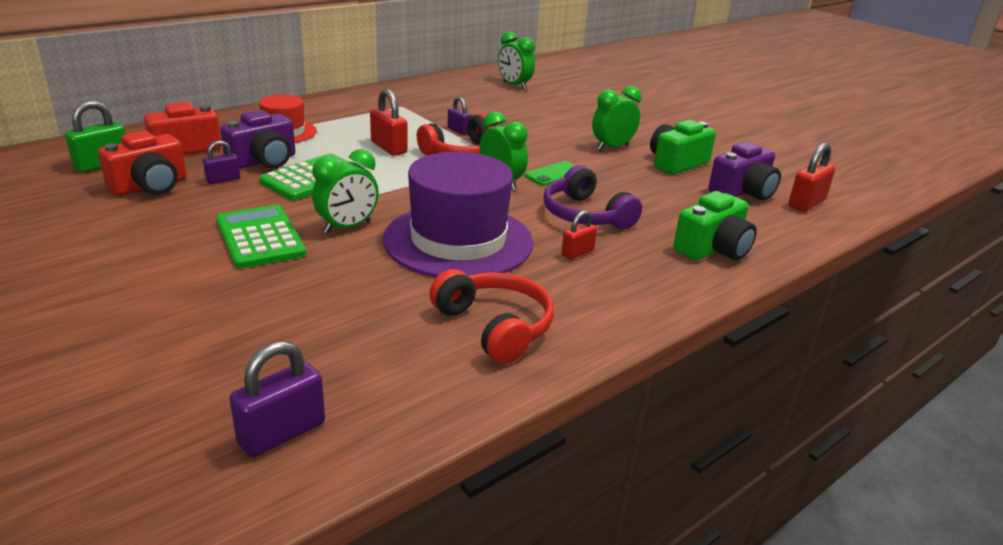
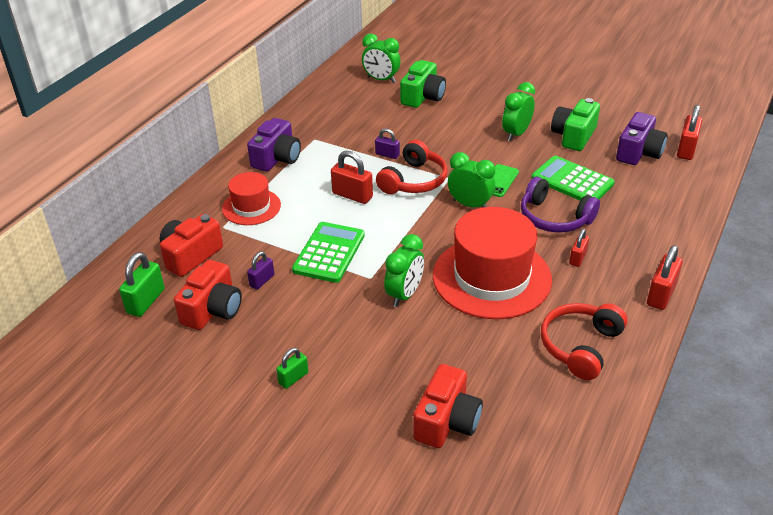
camera: 20 degrees left, 10 degrees up
green calculator [216,205,306,269] -> green calculator moved to [531,156,615,201]
purple camera [220,110,295,169] -> purple camera moved to [247,118,301,171]
purple padlock [229,341,325,457] -> none
purple hat [383,152,533,277] -> red hat [433,207,552,319]
red headphones [430,269,554,364] -> red headphones turned 90 degrees counterclockwise [541,303,628,380]
green camera [673,191,757,261] -> green camera moved to [400,60,446,108]
none -> green padlock [276,348,308,389]
none -> red camera [413,364,483,448]
none -> red padlock [647,245,683,310]

